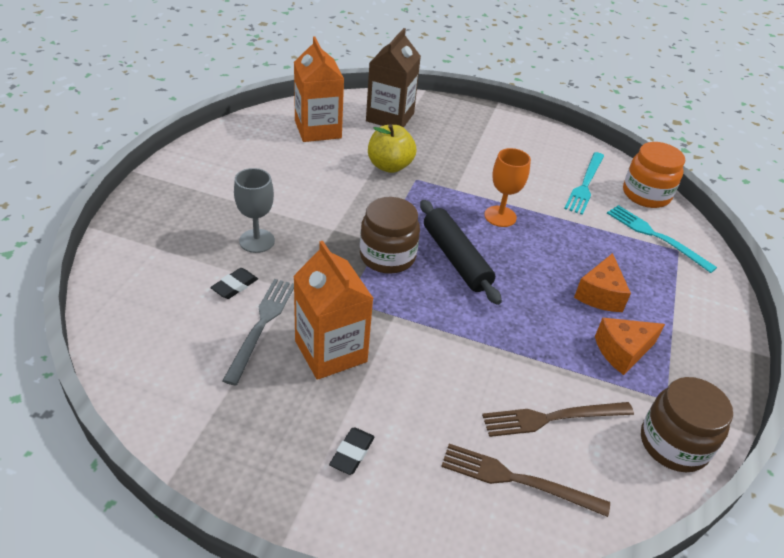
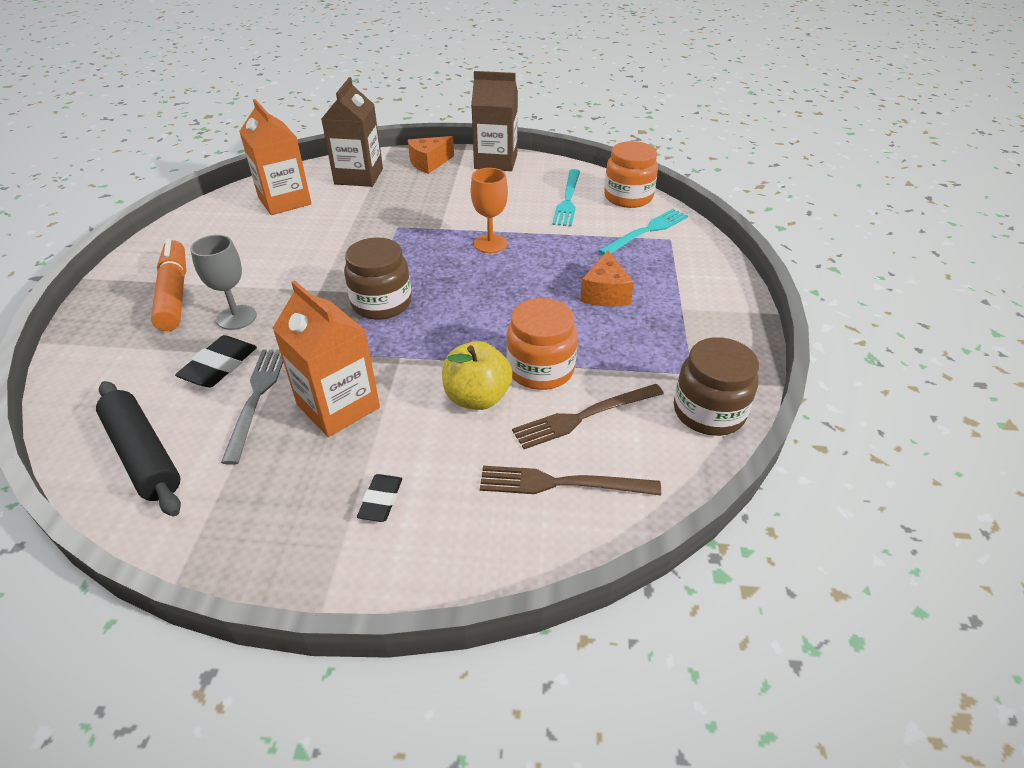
camera: 10 degrees left, 0 degrees up
black eraser [210,268,258,299] -> black eraser [175,335,257,388], size x1.51
yellow apple [368,124,416,173] -> yellow apple moved to [442,341,513,410]
black rolling pin [420,200,502,305] -> black rolling pin moved to [96,381,181,516]
orange cheese [595,318,665,375] -> orange cheese moved to [408,136,454,174]
turquoise fork [607,205,717,273] -> turquoise fork turned 105 degrees clockwise [598,209,688,255]
none -> orange marker [151,239,186,331]
none -> brown carton [471,71,518,171]
none -> orange jar [506,298,578,390]

